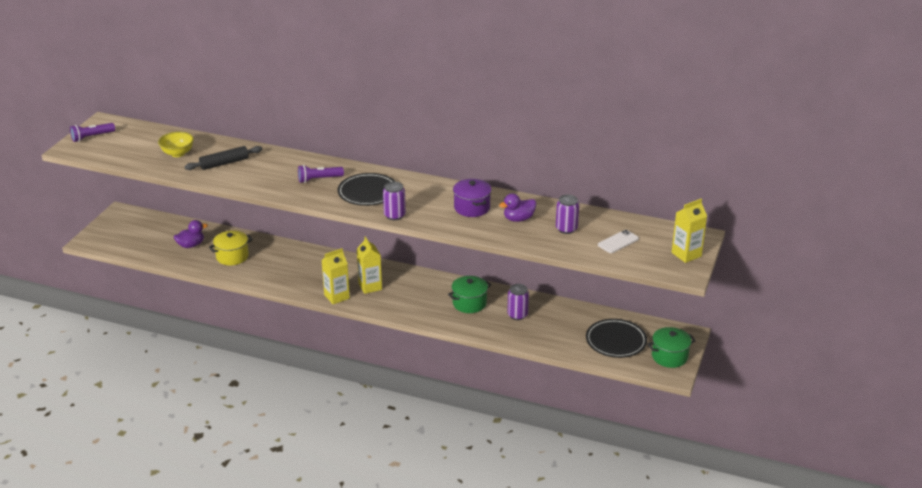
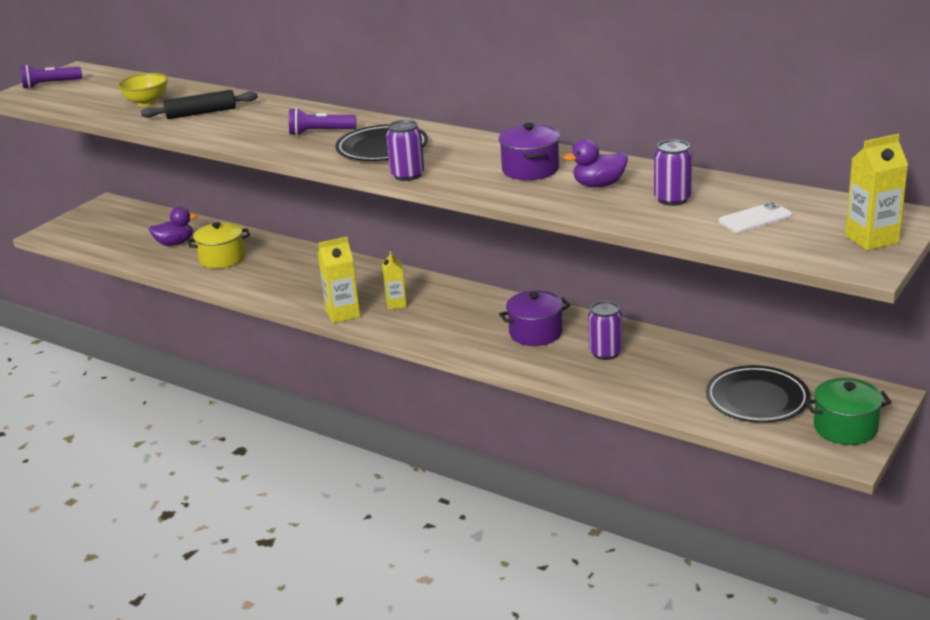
camera: 15 degrees right, 5 degrees down
yellow carton [357,236,382,294] -> yellow carton [382,251,407,310], size x0.67
green pot [448,276,491,313] -> purple pot [499,291,570,346]

